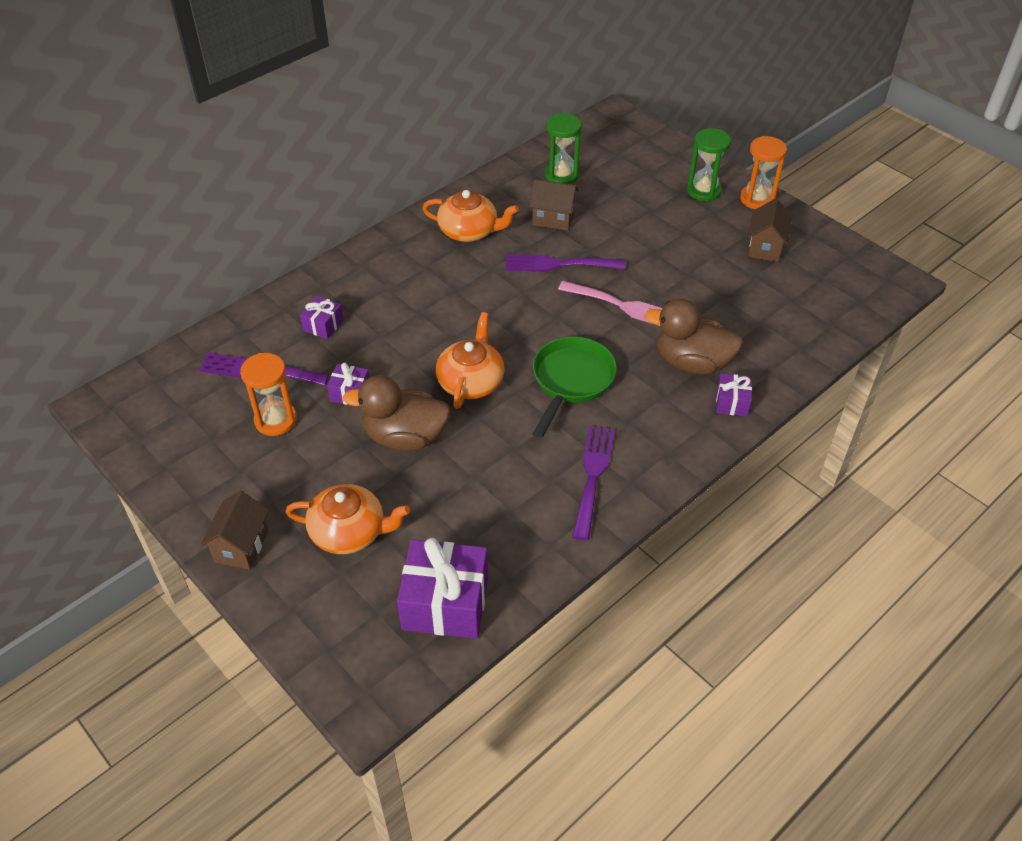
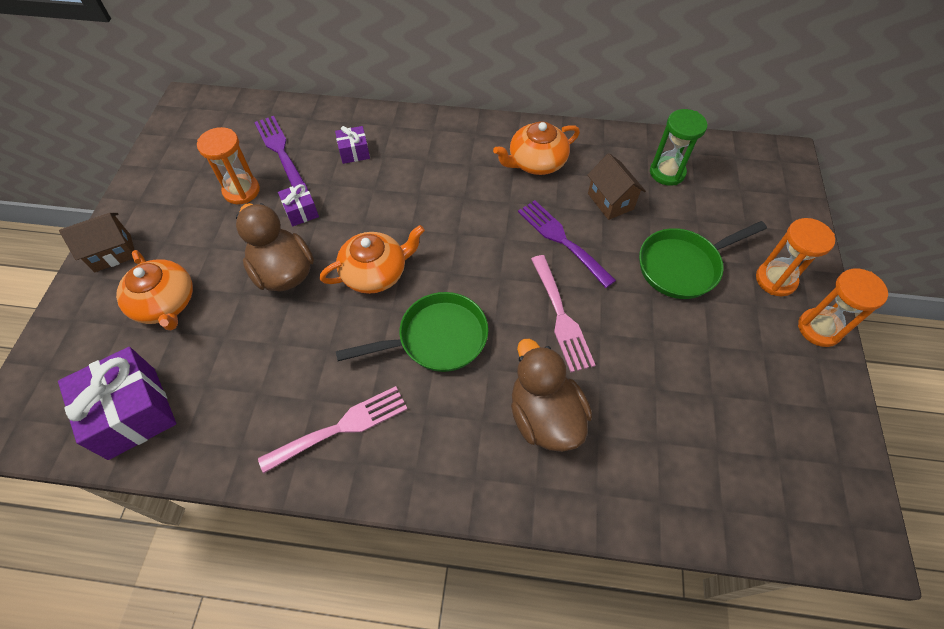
camera: 50 degrees right, 10 degrees up
orange teapot [422,190,519,242] -> orange teapot turned 90 degrees clockwise [493,122,580,175]
purple fork [572,425,615,540] -> pink fork [258,386,407,473]
green hourglass [687,128,731,201] -> orange hourglass [756,218,835,296]
purple gift [716,373,752,417] -> none
brown house [748,198,792,262] -> none
none -> green pan [639,221,767,299]

